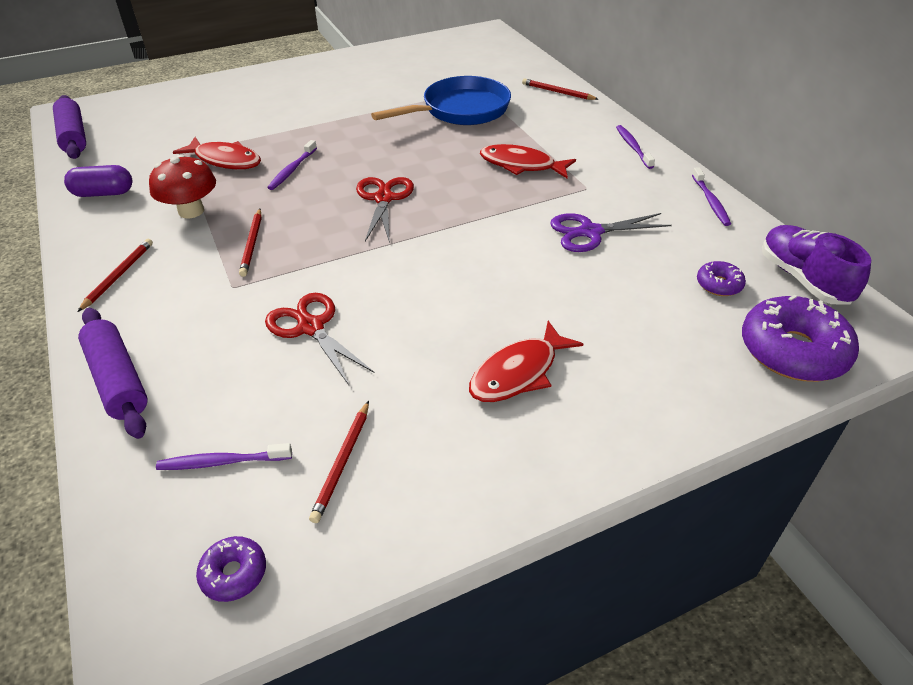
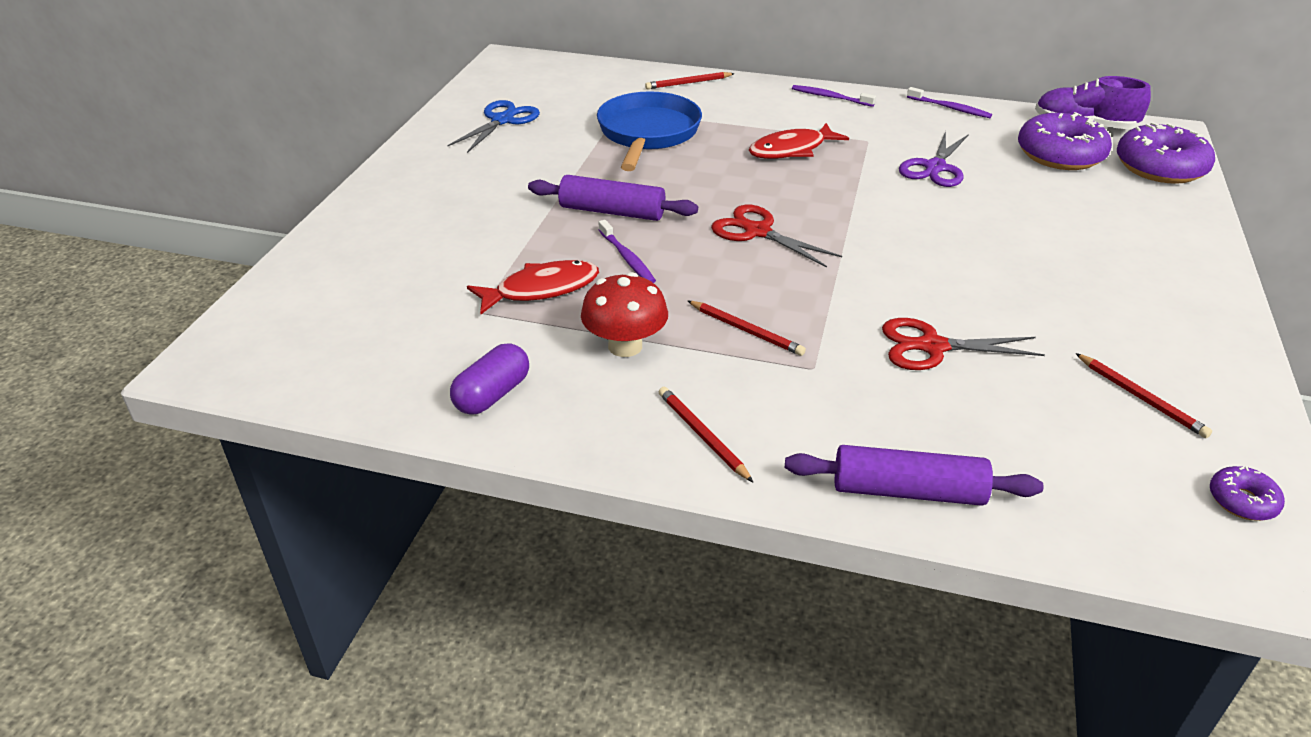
camera: 50 degrees left, 5 degrees down
purple rolling pin [53,95,86,159] -> purple rolling pin moved to [528,175,698,221]
purple toothbrush [156,443,292,470] -> none
red fish [469,321,583,402] -> none
purple donut [697,261,746,296] -> purple donut [1018,112,1112,170], size x2.08
none -> blue scissors [447,100,540,153]

